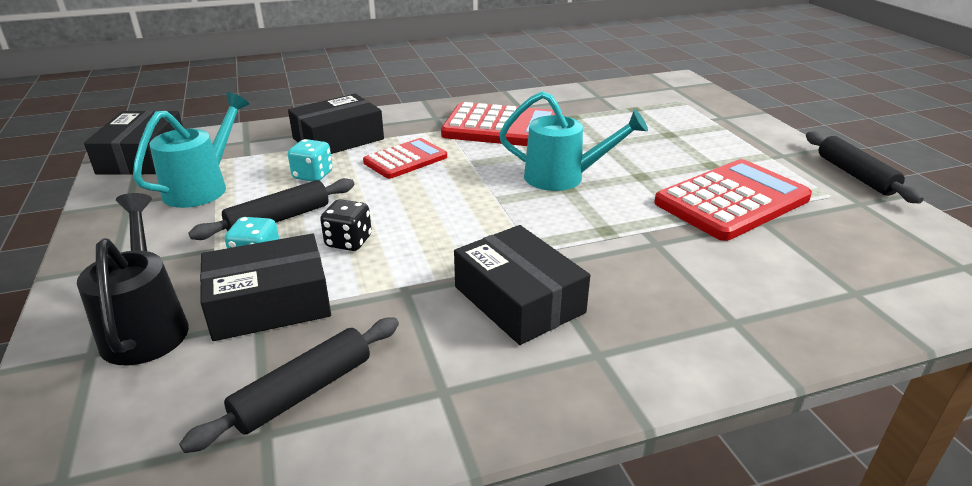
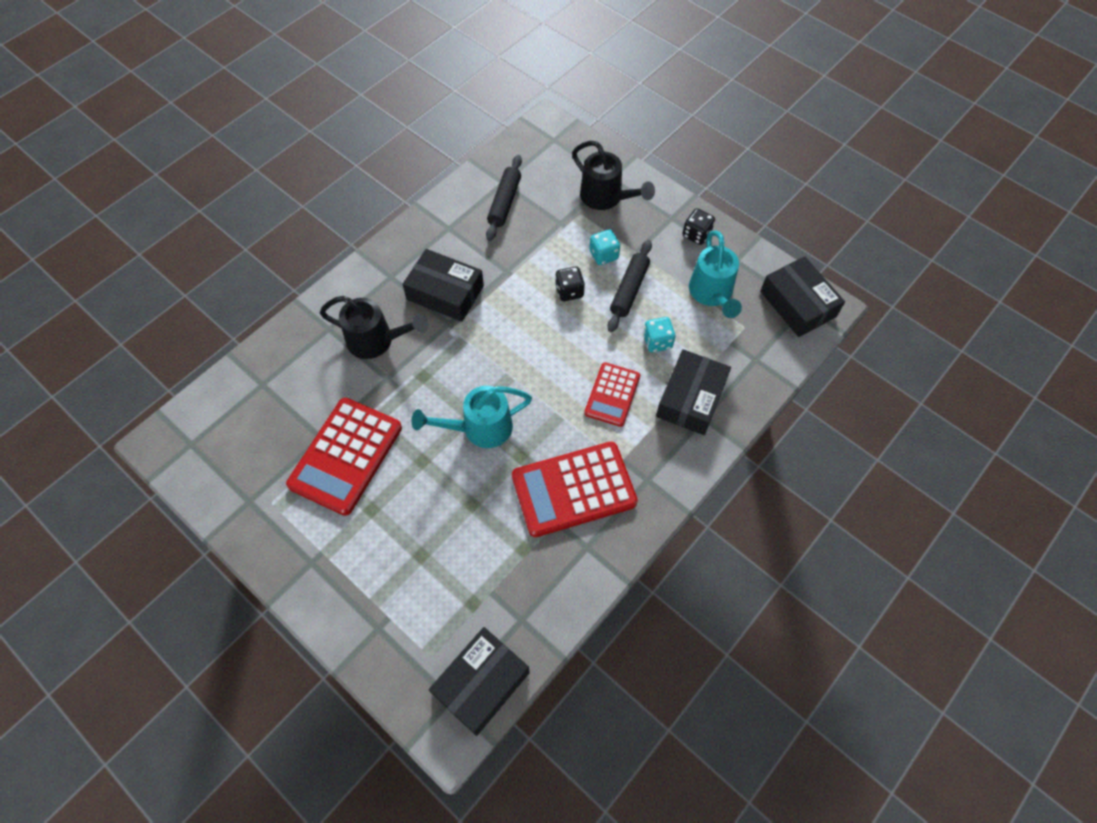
camera: 150 degrees right, 30 degrees up
black box [200,234,331,341] -> black box moved to [429,627,530,736]
black rolling pin [806,131,924,204] -> none
none -> black watering can [320,296,428,359]
none -> black dice [682,208,715,245]

